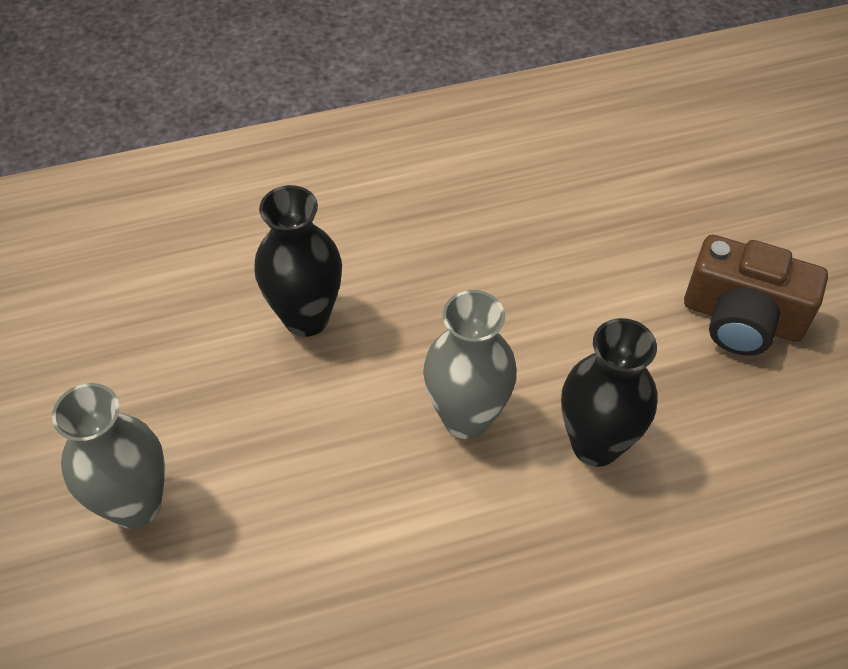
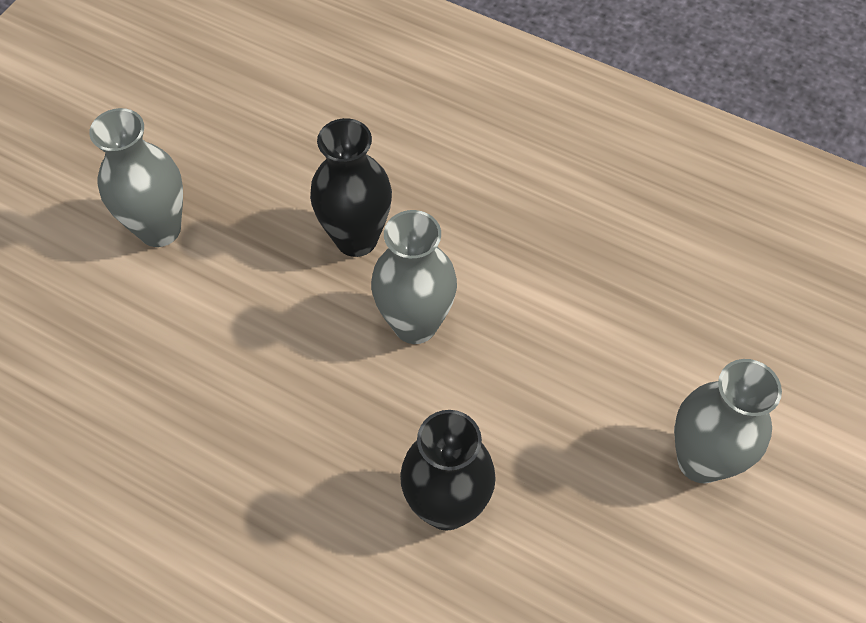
camera: 135 degrees left, 5 degrees up
brown camera [684,235,828,356] -> grey vase [89,108,183,247]

